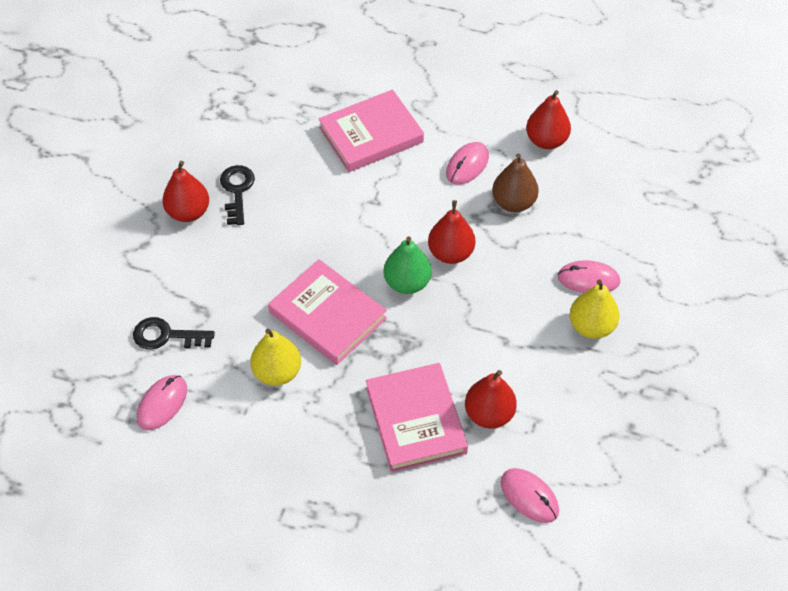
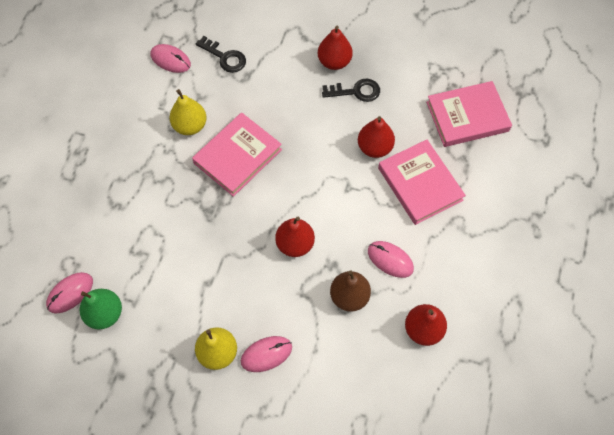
camera: 90 degrees right, 10 degrees up
black key [133,317,215,350] -> black key turned 120 degrees clockwise [196,36,246,73]
pink book [366,363,468,473] -> pink book moved to [426,81,512,147]
green pear [383,236,432,294] -> green pear moved to [80,289,122,329]
red pear [465,370,517,429] -> red pear moved to [358,116,395,158]
pink mouse [558,260,620,293] -> pink mouse turned 60 degrees clockwise [241,336,292,372]

